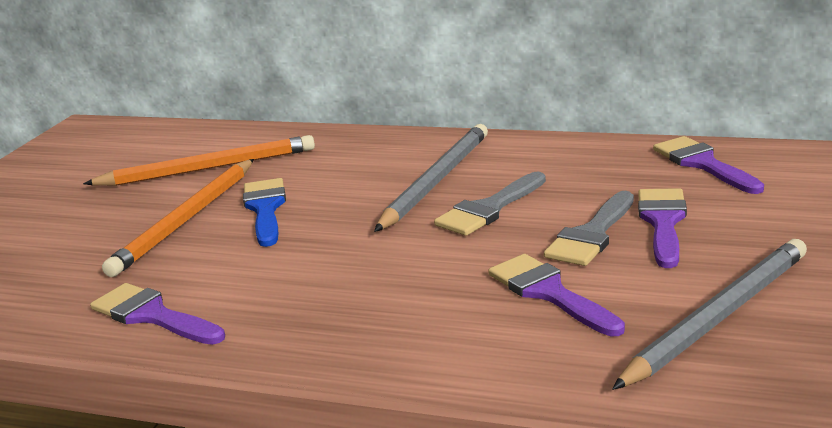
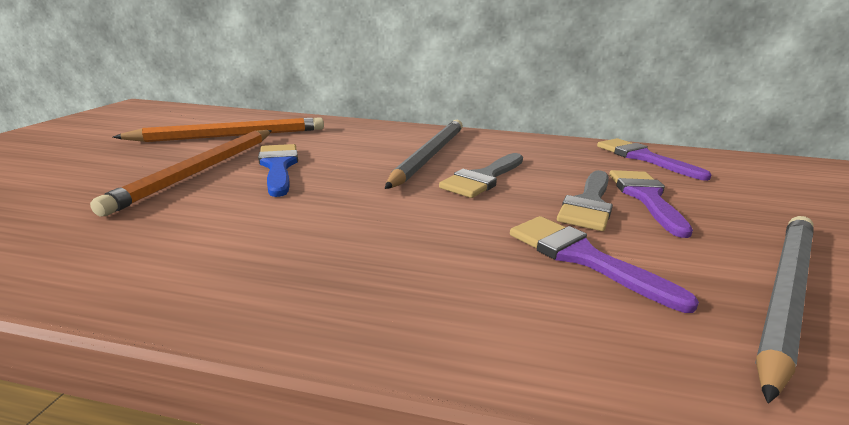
camera: 10 degrees left, 0 degrees up
purple brush [90,283,225,345] -> none

